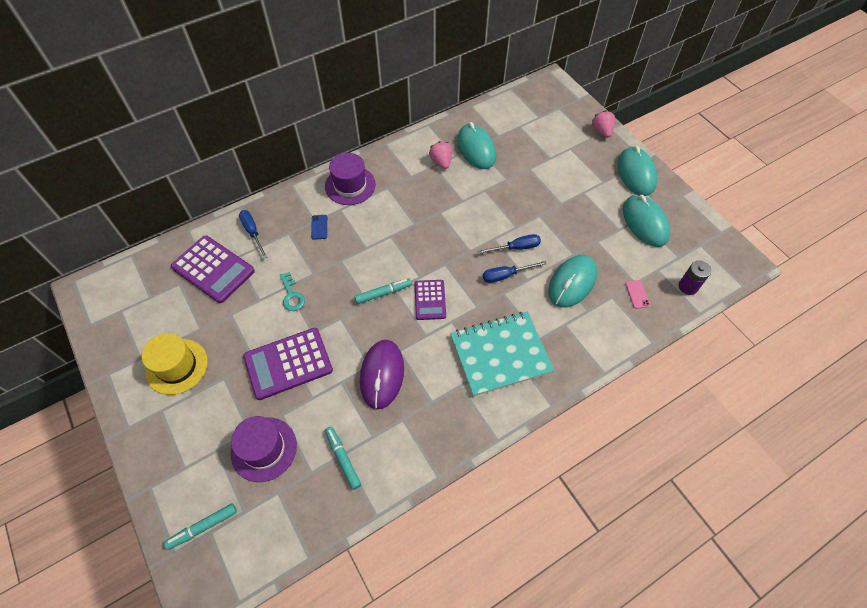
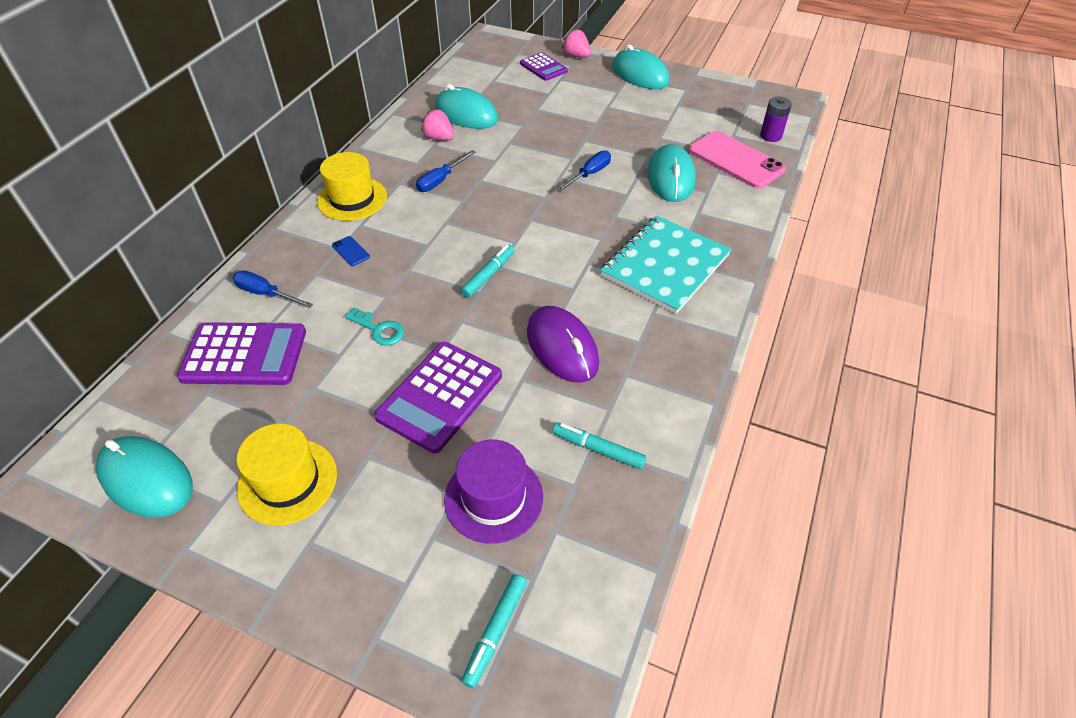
camera: 35 degrees left, 10 degrees down
purple hat [325,153,376,205] -> yellow hat [317,152,387,221]
purple calculator [414,280,446,320] -> purple calculator moved to [520,52,568,81]
blue screwdriver [483,261,547,283] -> blue screwdriver moved to [416,150,476,192]
turquoise mouse [623,195,670,247] -> turquoise mouse moved to [96,436,193,518]
pink phone [625,280,650,309] -> pink phone [689,131,786,189], size x2.49

